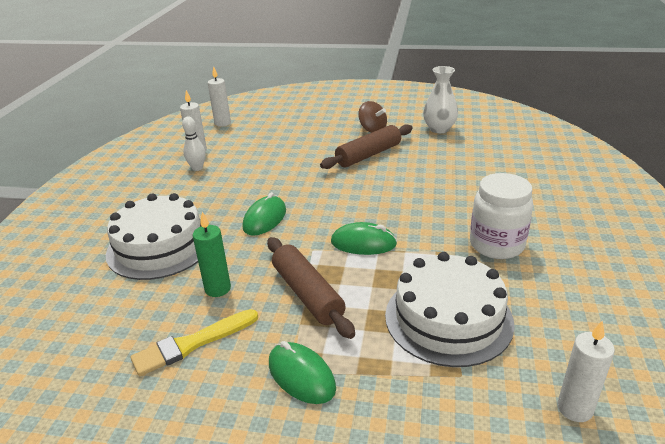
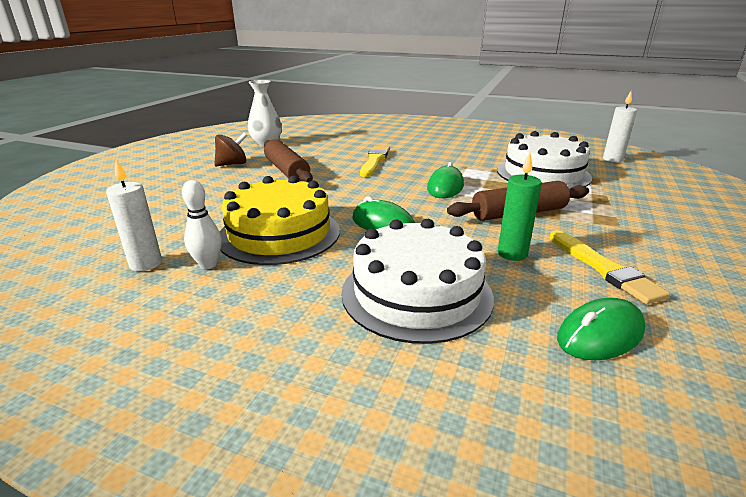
camera: 80 degrees left, 5 degrees down
white candle [208,66,231,127] -> none
green mouse [269,341,336,404] -> green mouse moved to [557,298,646,360]
white jar [470,173,533,259] -> none
none -> yellow cake [220,175,340,265]
none -> yellow brush [360,146,390,177]

